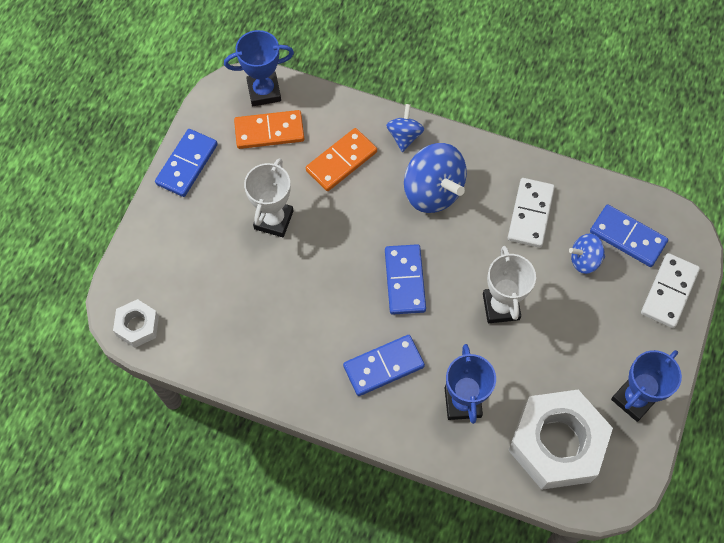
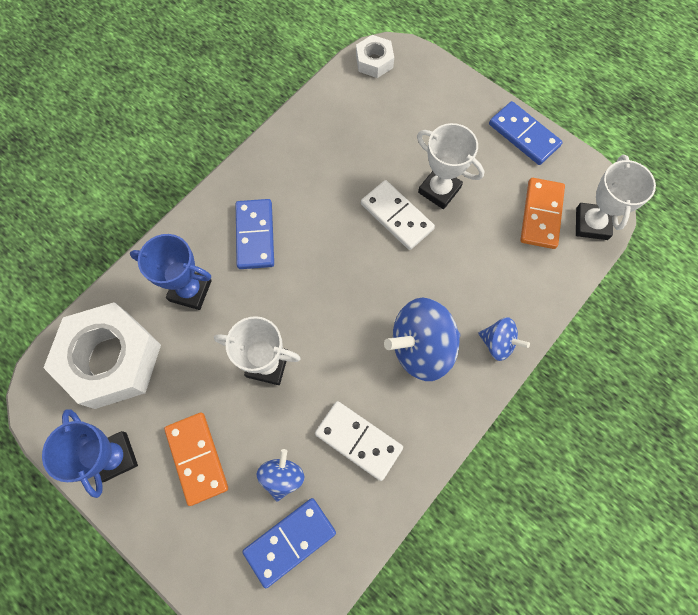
camera: 110 degrees right, 5 degrees up
blue trophy [224,30,294,106] -> white trophy [576,155,656,240]
orange domino [306,128,377,191] -> orange domino moved to [164,413,228,506]
blue domino [385,244,426,315] -> none
white domino [641,253,700,328] -> white domino moved to [361,180,435,250]

